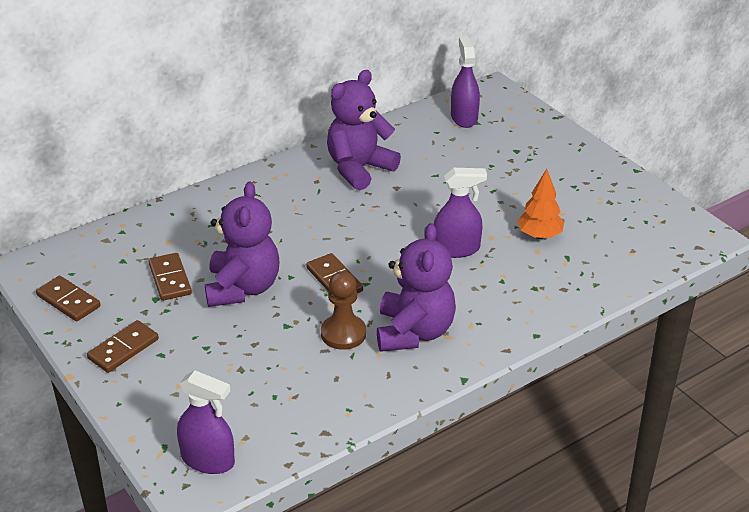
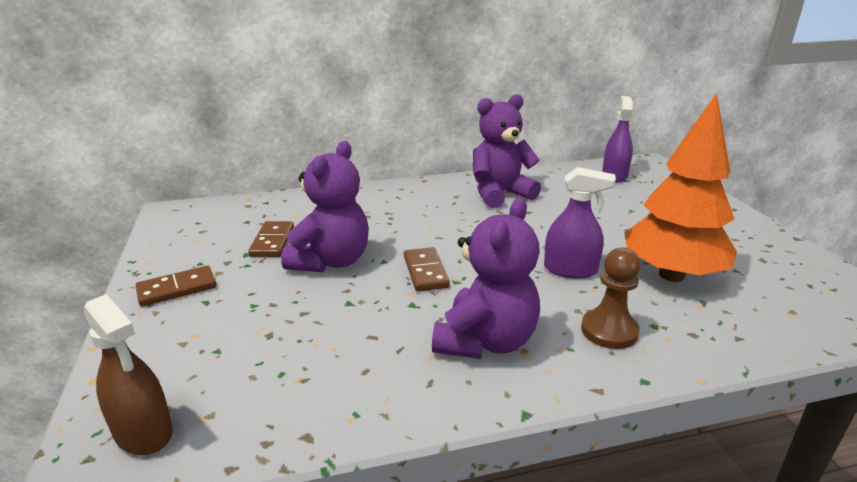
camera: 20 degrees right, 10 degrees down
brown domino [36,276,101,322] -> none
purple spray bottle [177,370,235,474] -> brown spray bottle [84,294,173,455]
brown pawn [321,271,366,350] -> brown pawn moved to [581,247,641,349]
orange tree [517,169,564,239] -> orange tree [625,93,737,282], size x1.93

